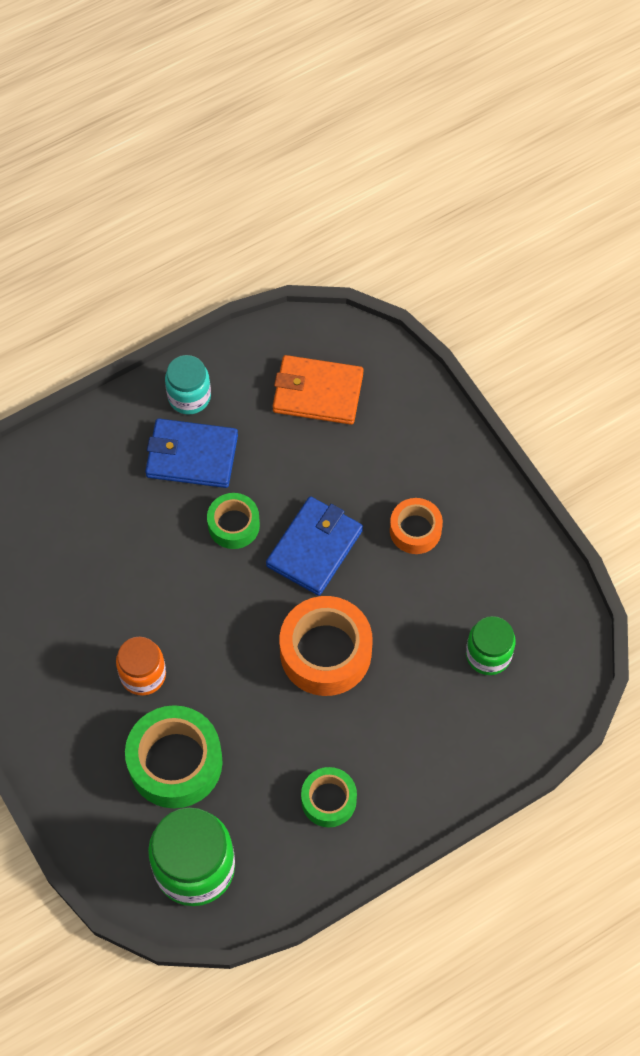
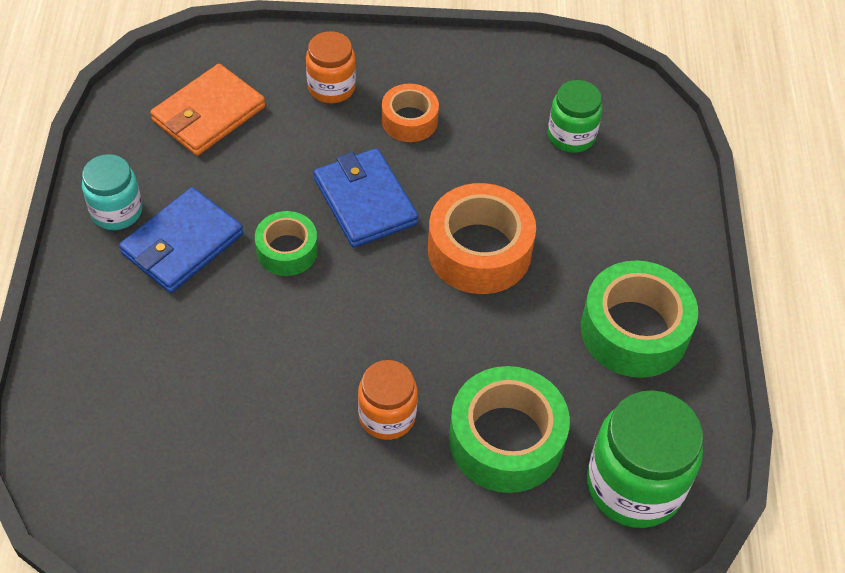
camera: 60 degrees left, 10 degrees down
green tape [301,767,357,827] -> green tape [581,260,698,378], size x1.72
none -> orange jar [306,31,356,103]

